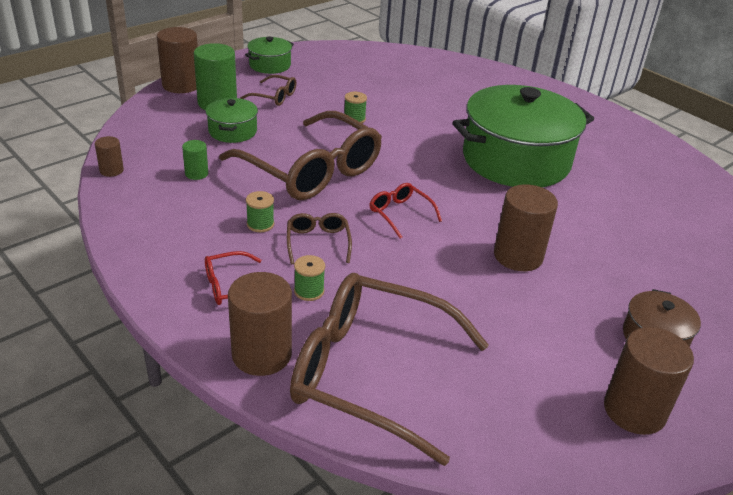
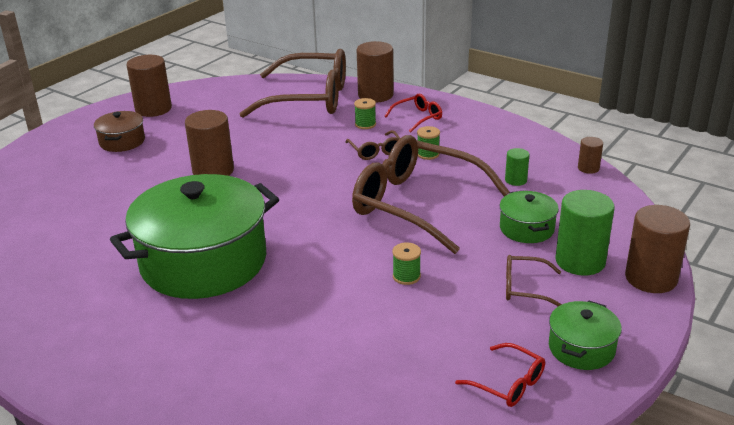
camera: 170 degrees right, 5 degrees down
red glasses [369,183,442,239] -> red glasses moved to [455,343,545,407]

